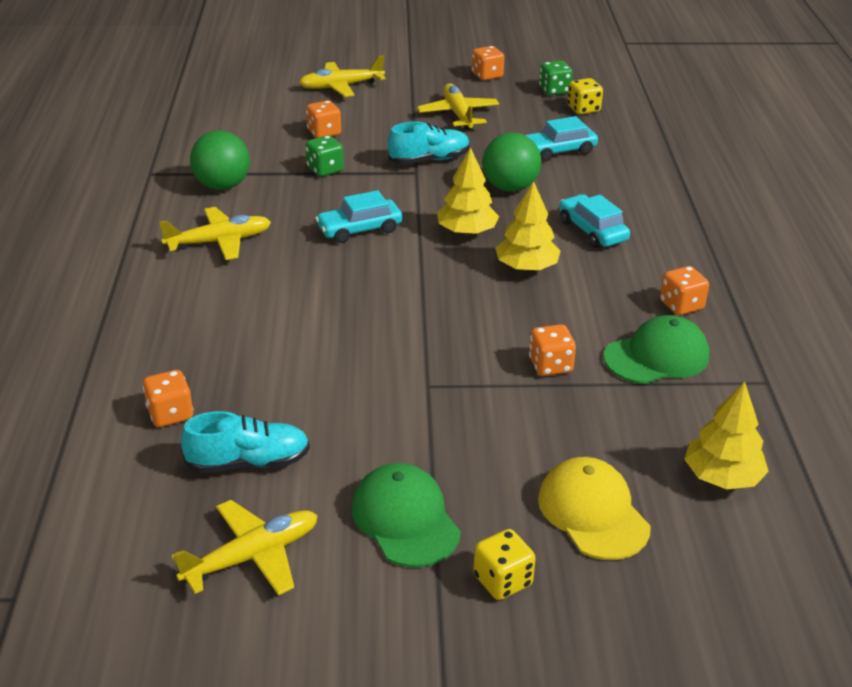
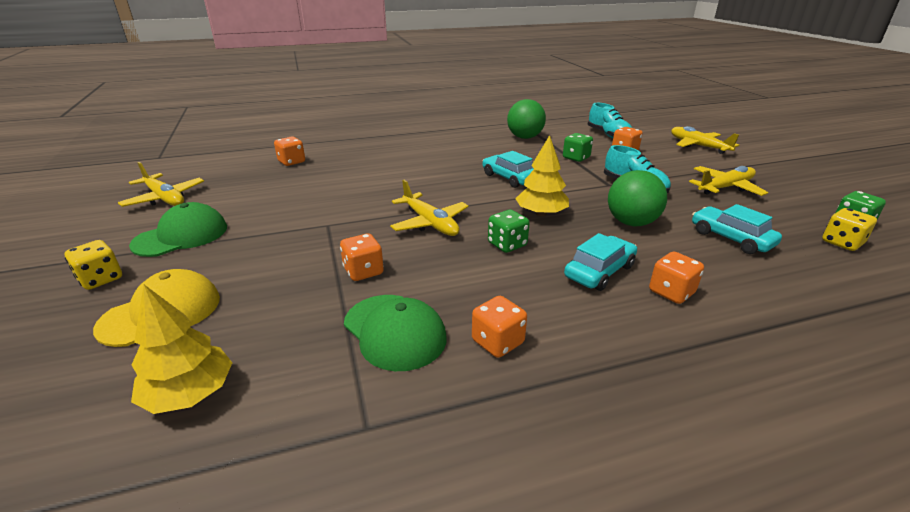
camera: 75 degrees right, 5 degrees down
yellow plane [159,207,271,260] -> yellow plane moved to [390,180,469,236]
turquoise shoe [181,411,310,473] -> turquoise shoe moved to [588,103,632,138]
orange dice [471,46,505,81] -> orange dice moved to [649,252,704,304]
yellow tree [495,181,560,271] -> green dice [488,209,530,253]

